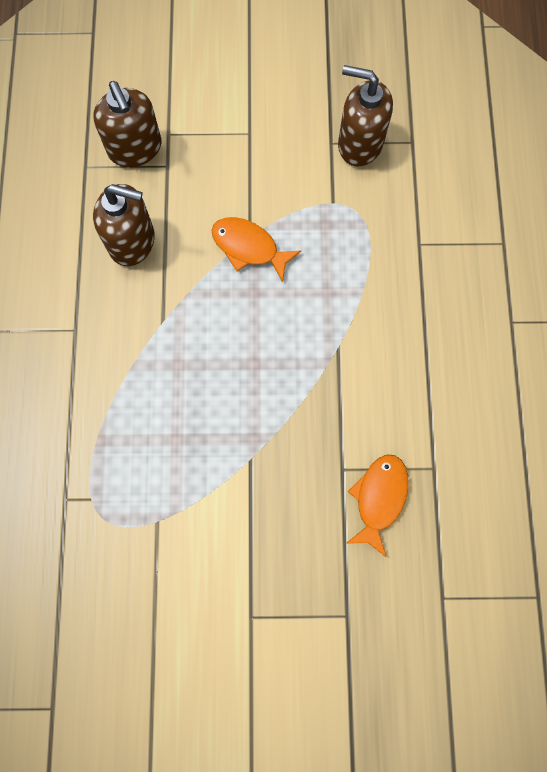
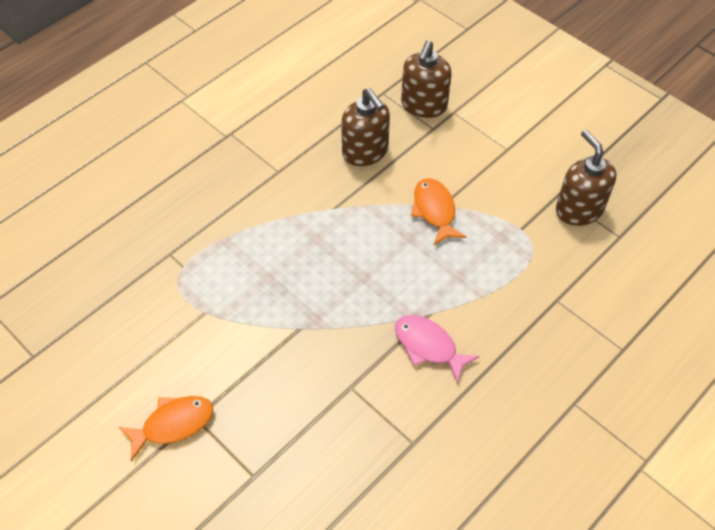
camera: 45 degrees right, 20 degrees down
orange fish [346,455,409,558] -> orange fish moved to [119,396,214,462]
none -> pink fish [395,315,480,384]

